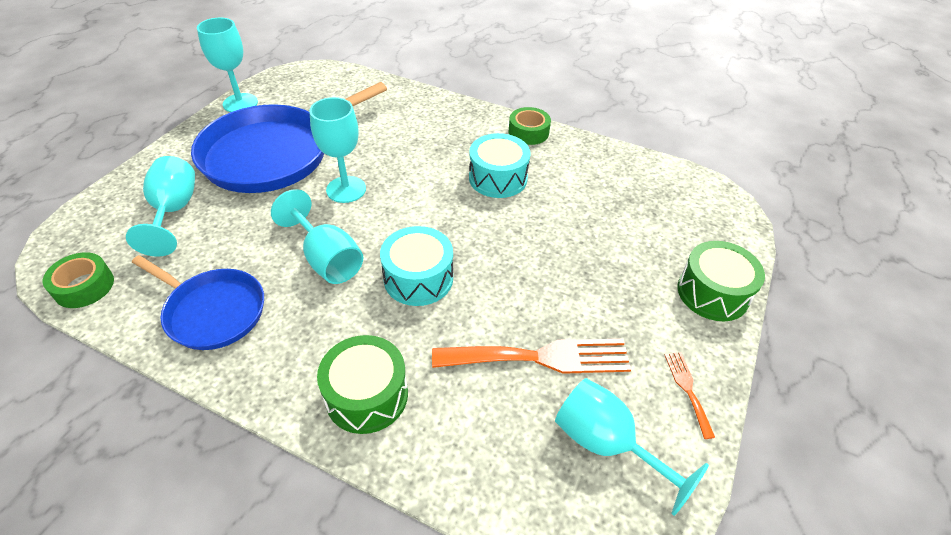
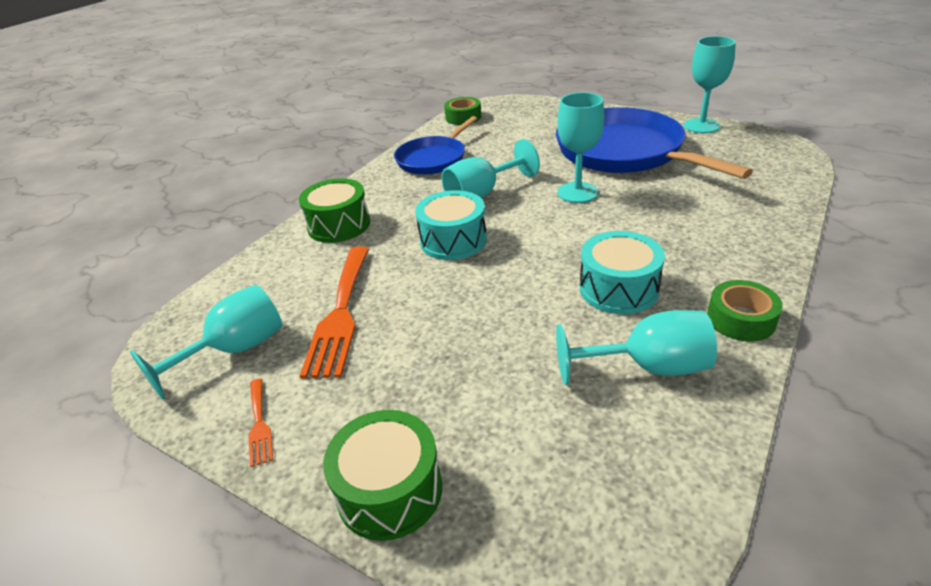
camera: 100 degrees right, 10 degrees down
turquoise goblet [126,156,195,257] -> turquoise goblet moved to [556,310,717,385]
orange fork [665,352,715,439] -> orange fork turned 75 degrees clockwise [248,379,273,467]

